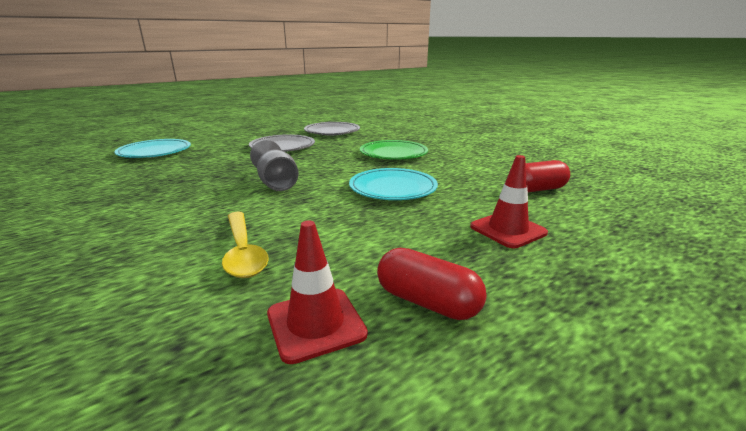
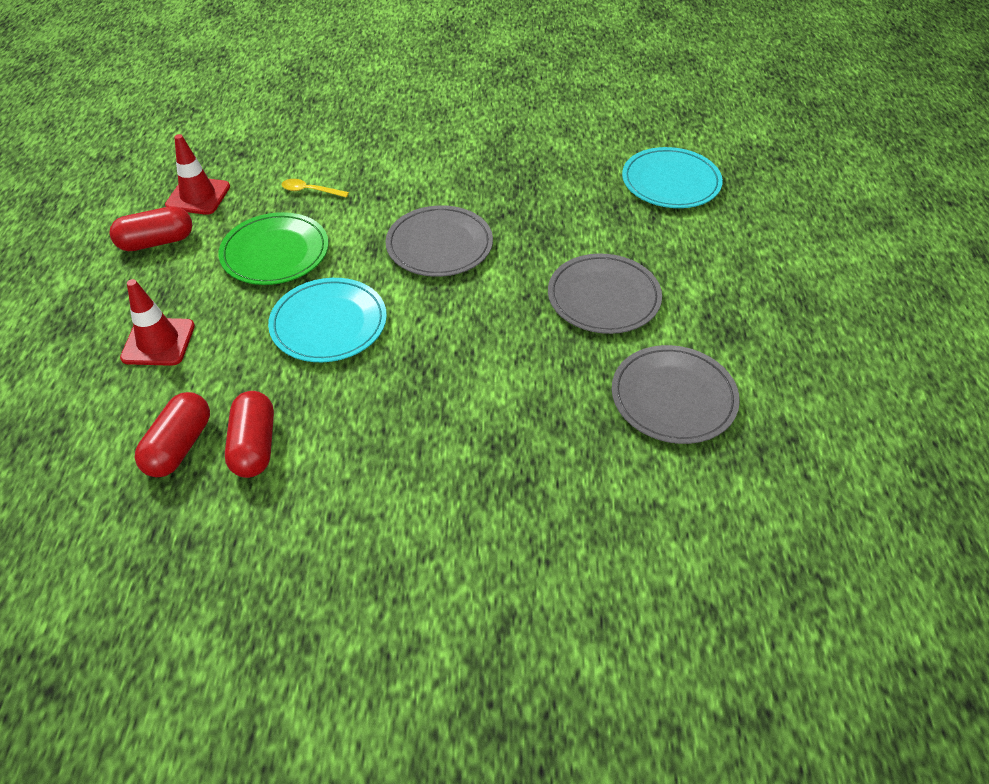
camera: 125 degrees right, 25 degrees up
yellow spoon [222,212,269,278] -> yellow spoon [281,179,349,198], size x0.57
grey goblet [250,140,299,191] -> grey plate [385,205,493,277]
green plate [360,140,428,160] -> green plate moved to [219,212,329,285]
none -> red capsule [225,391,274,478]

